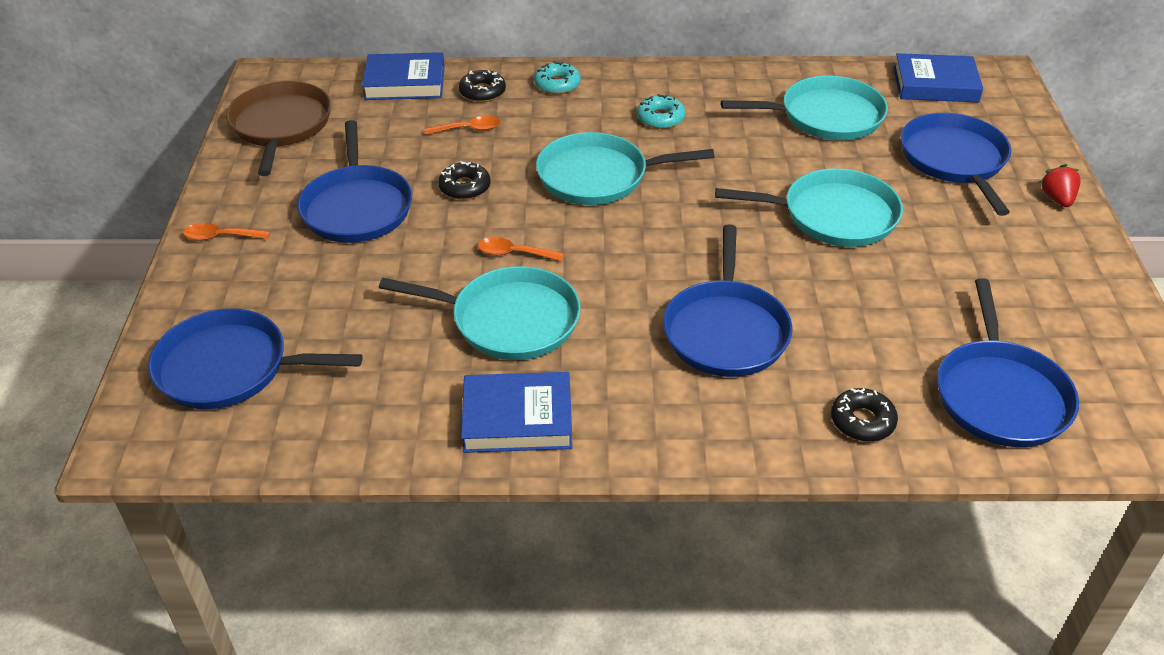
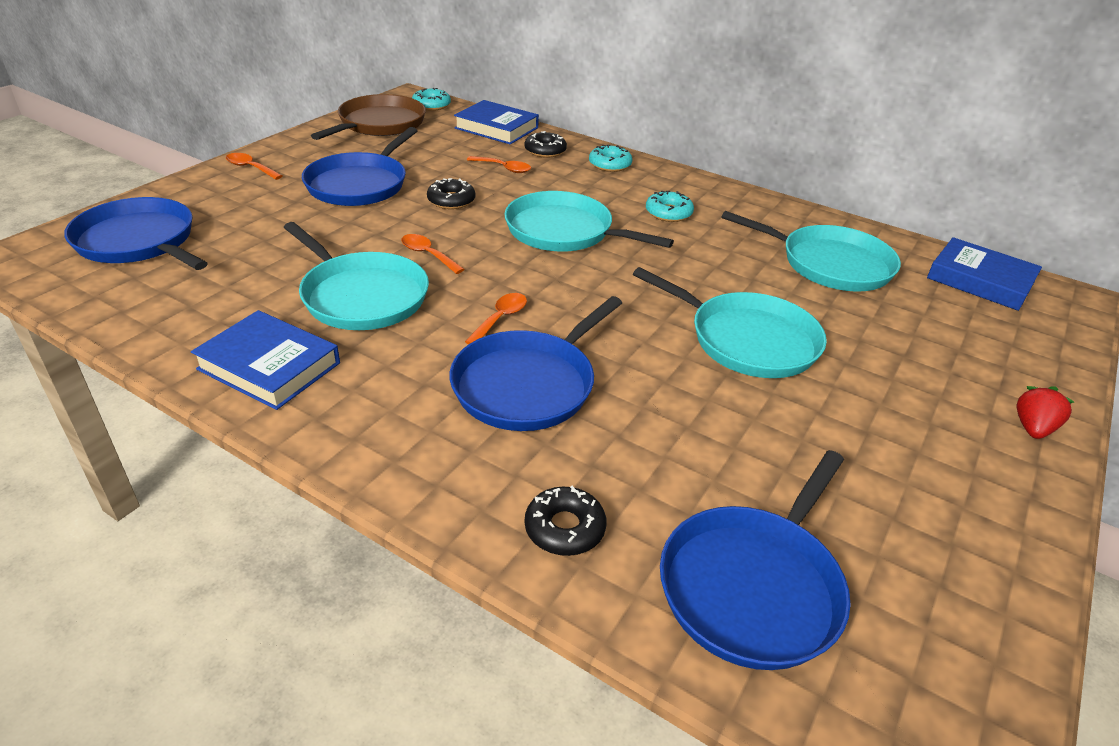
camera: 30 degrees right, 5 degrees down
blue pan [901,113,1011,216] -> none
none -> turquoise donut [412,88,451,111]
none -> orange spoon [465,293,527,345]

